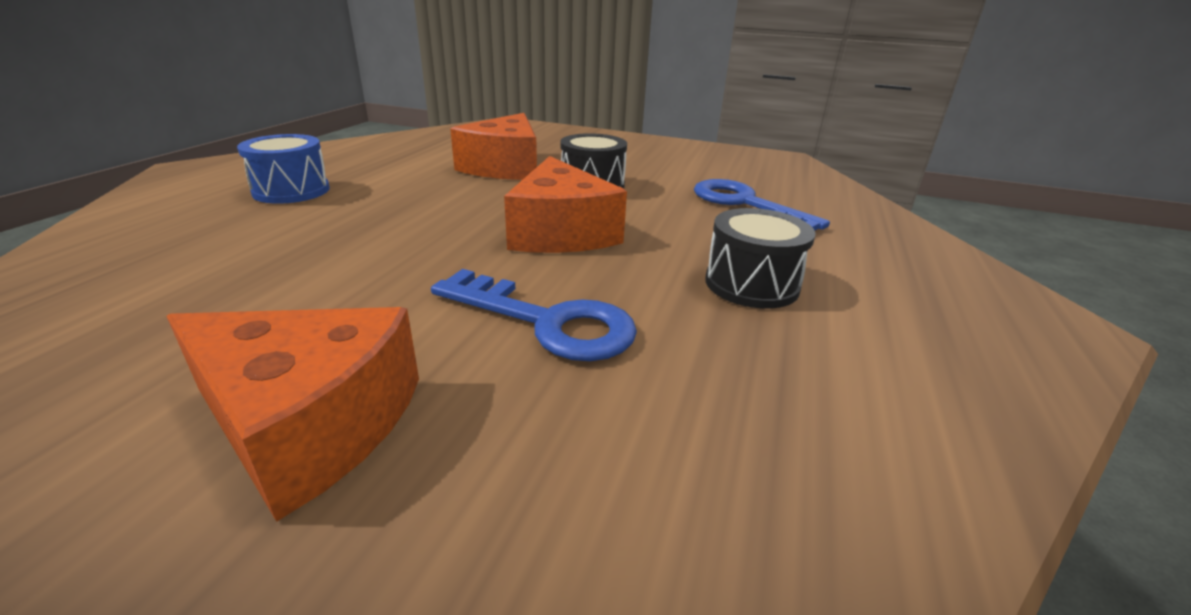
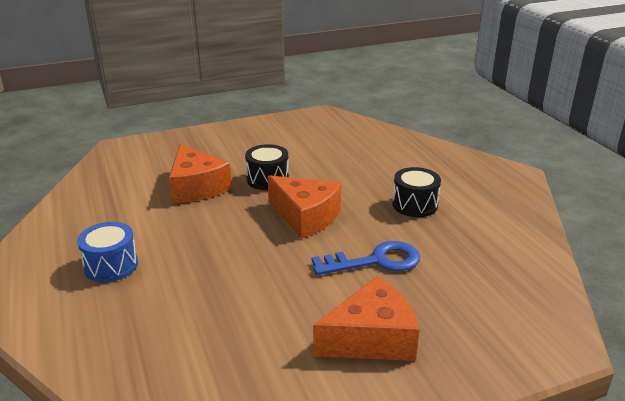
camera: 40 degrees left, 0 degrees up
blue key [694,179,830,231] -> none

